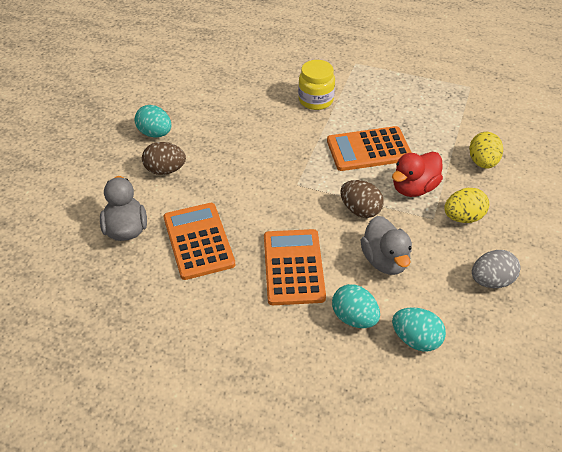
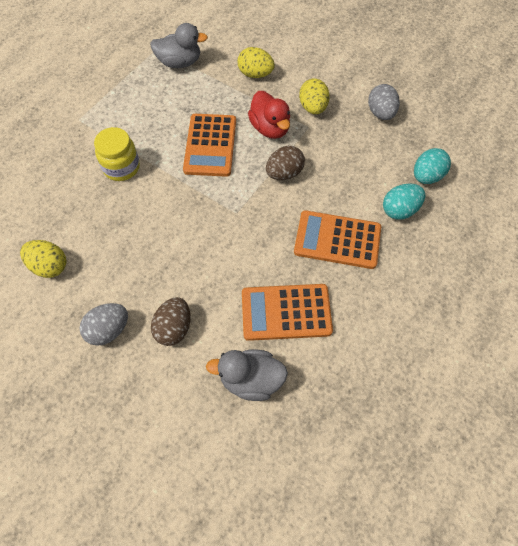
camera: 75 degrees left, 15 degrees up
turquoise egg [135,105,171,137] -> grey egg [79,303,128,346]
grey duck [361,216,412,275] -> grey duck moved to [150,23,208,68]
none -> yellow egg [20,240,67,278]

